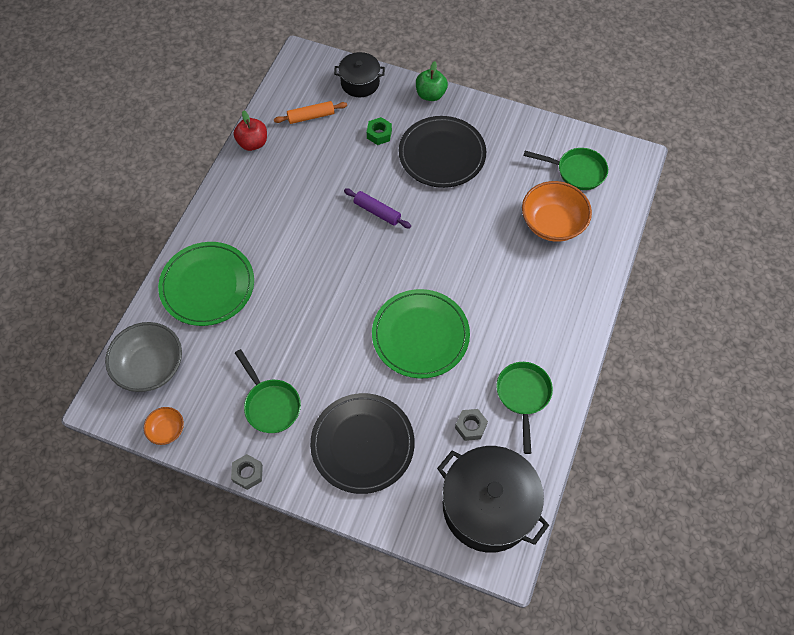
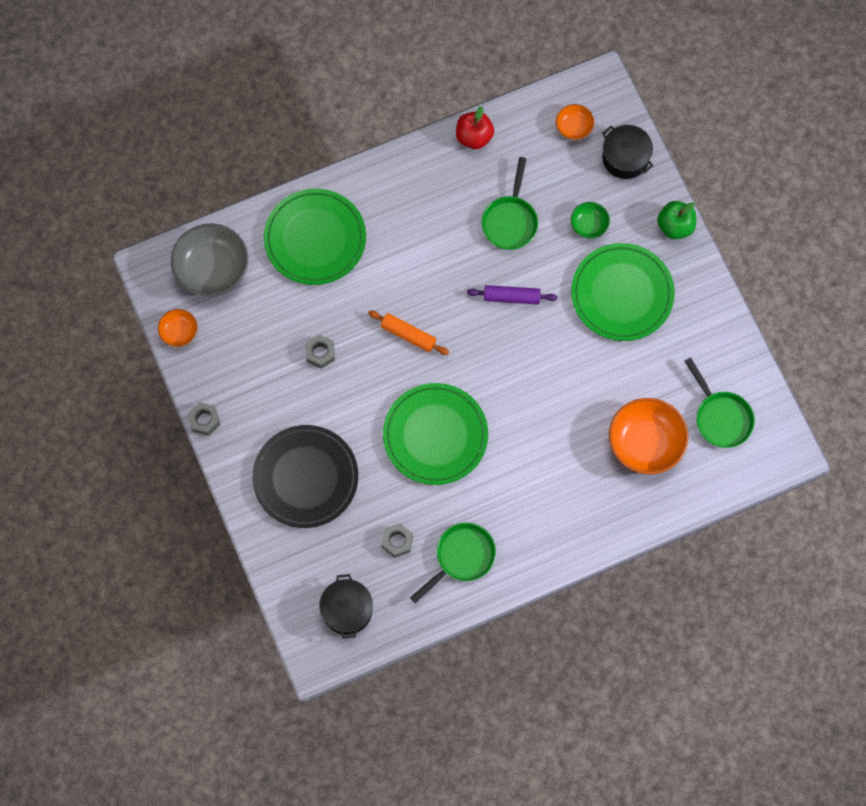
camera: 45 degrees right, 10 degrees up
green pan [235,349,301,433] -> green pan moved to [482,157,538,250]
orange rolling pin [274,101,347,124] -> orange rolling pin moved to [368,310,449,355]
purple rolling pin [344,188,411,228] -> purple rolling pin turned 75 degrees counterclockwise [467,285,558,304]
green nut [367,117,392,145] -> green bowl [571,202,610,239]
black plate [399,116,486,188] -> green plate [571,243,675,341]
black pot [437,446,549,553] -> black pot [319,574,373,639], size x0.55
none -> grey nut [305,334,335,369]
none -> orange bowl [556,104,594,140]

